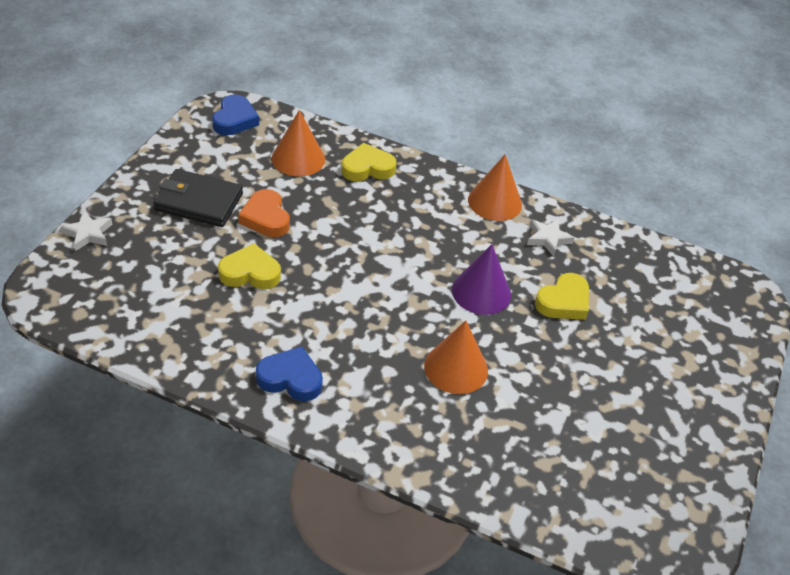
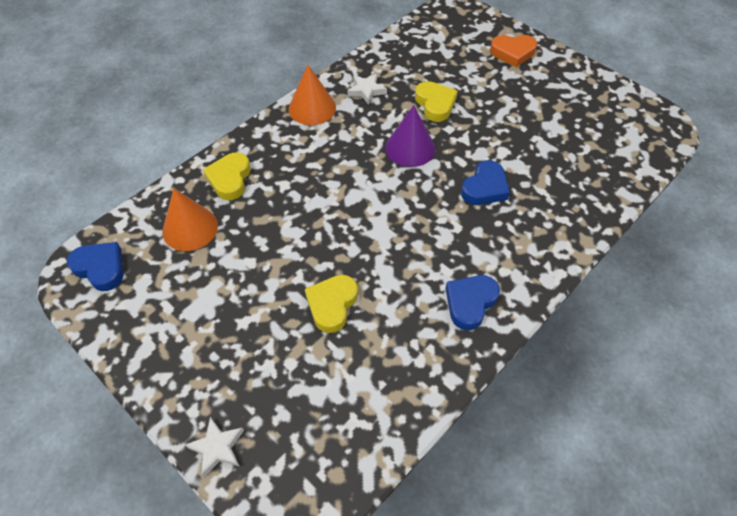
camera: 65 degrees left, 10 degrees up
black wallet [153,169,243,227] -> none
orange heart [238,189,290,237] -> orange heart moved to [490,35,537,67]
orange cone [424,321,488,394] -> blue heart [461,160,510,205]

